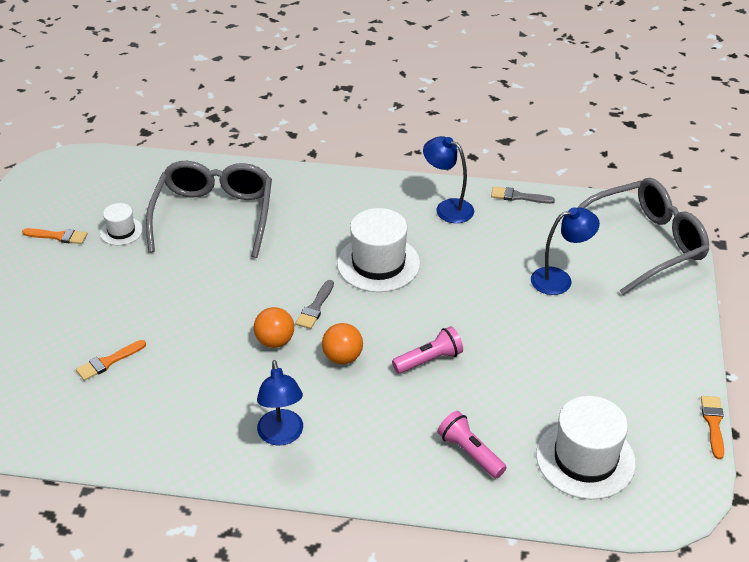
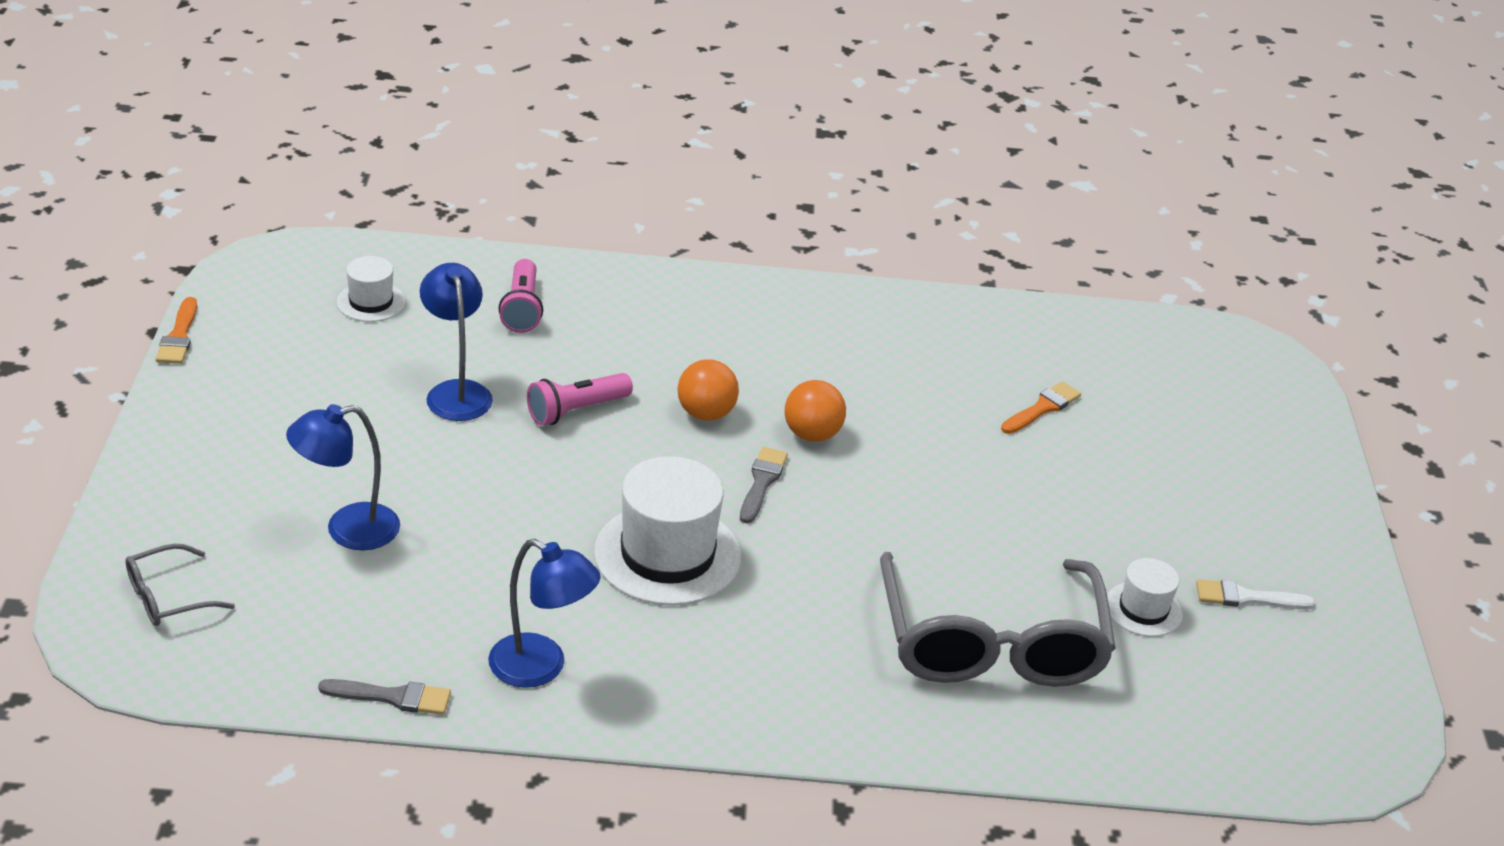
camera: 170 degrees right, 5 degrees down
orange brush [22,228,87,244] -> white brush [1196,579,1315,610]
blue lamp [257,360,303,445] -> blue lamp moved to [420,263,493,421]
pink flashlight [438,411,507,478] -> pink flashlight turned 45 degrees clockwise [499,259,543,333]
white hat [536,396,636,499] -> white hat [337,256,406,322], size x0.53
grey glasses [577,178,709,295] -> grey glasses [125,543,235,626], size x0.43

